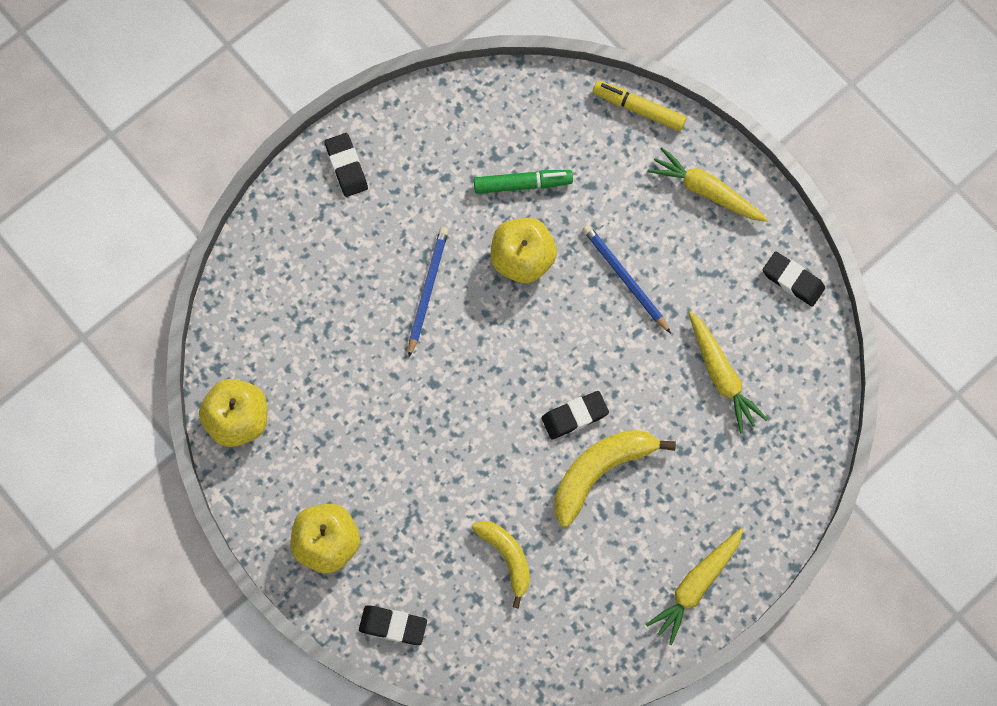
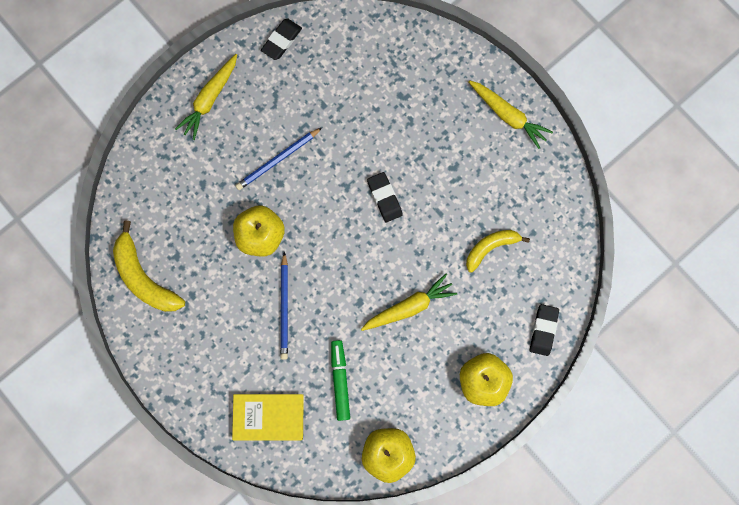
camera: 90 degrees left, 5 degrees up
black eraser [325,133,368,197] -> none
blue pencil [408,227,449,357] -> blue pencil turned 105 degrees counterclockwise [280,252,288,360]
green marker [474,170,573,194] -> green marker moved to [331,340,350,421]
yellow banana [554,430,676,527] -> yellow banana moved to [113,220,185,312]
yellow marker [593,80,687,131] -> none
yellow carrot [689,311,768,433] -> yellow carrot moved to [361,274,457,331]
none -> yellow book [232,394,304,441]

